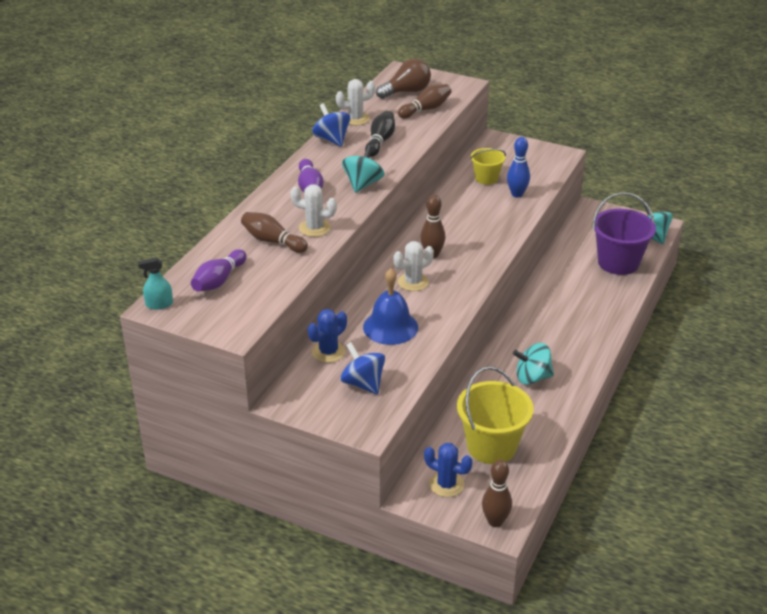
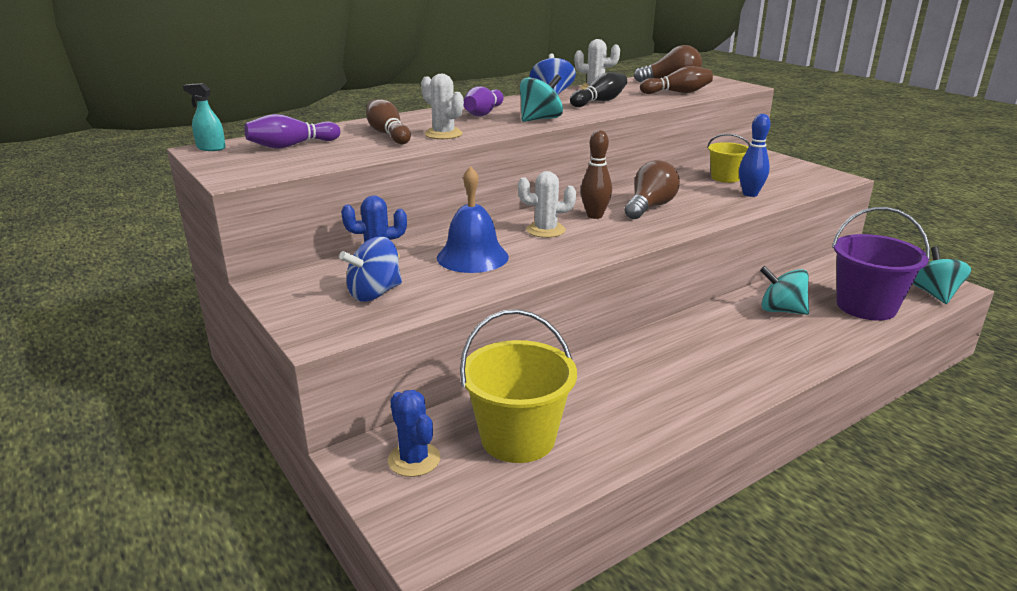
camera: 30 degrees right, 10 degrees down
blue spinning top [340,342,385,395] -> blue spinning top turned 120 degrees counterclockwise [339,237,402,302]
brown bowling pin [482,460,512,527] -> none
turquoise spinning top [513,343,554,385] -> turquoise spinning top moved to [760,266,809,315]
none -> brown light bulb [624,160,680,219]

